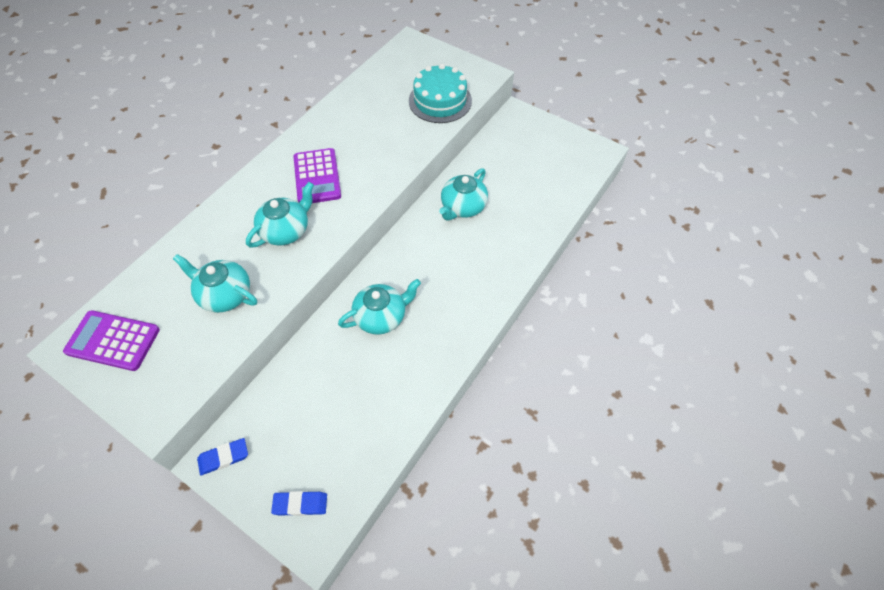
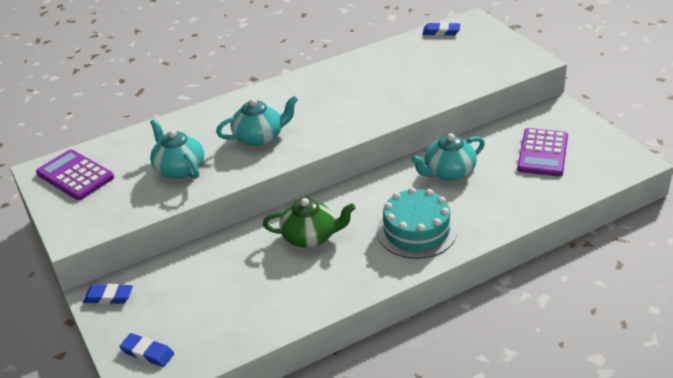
camera: 30 degrees right, 20 degrees down
purple calculator [293,148,341,203] -> purple calculator moved to [517,128,568,177]
turquoise teapot [338,279,421,335] -> green teapot [263,198,356,248]
turquoise cake [409,64,472,123] -> turquoise cake moved to [377,187,457,259]
none -> blue eraser [423,22,460,36]

